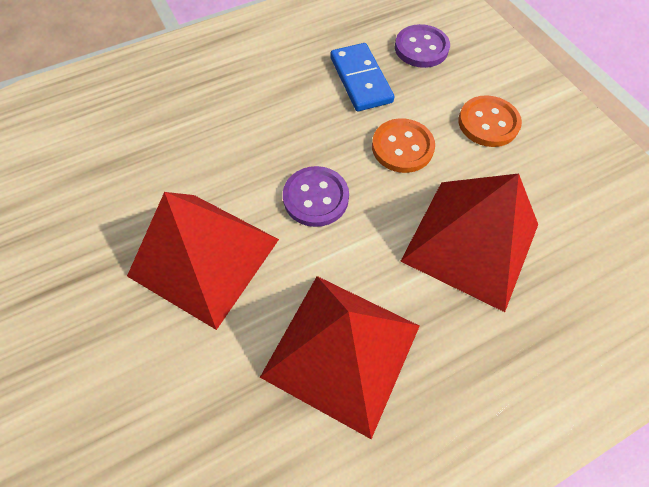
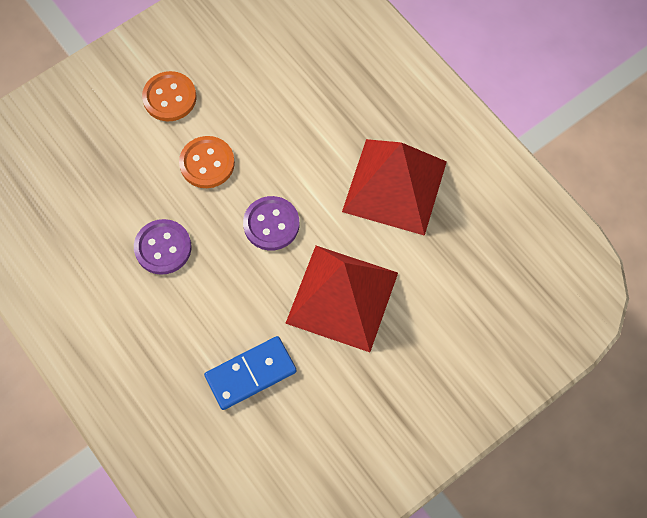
camera: 100 degrees left, 5 degrees up
blue domino [330,43,394,111] -> blue domino moved to [204,336,297,410]
purple button [395,24,450,68] -> purple button moved to [134,219,192,275]
red pyramid [401,173,538,312] -> none

